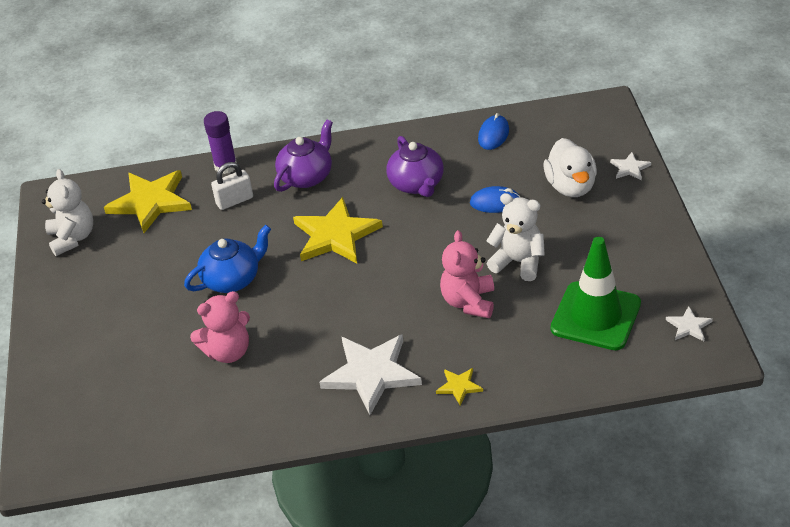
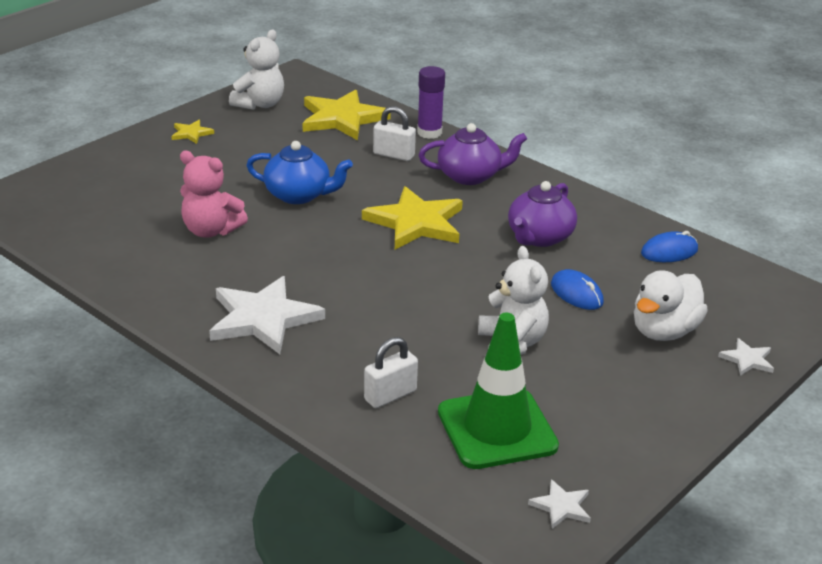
camera: 45 degrees right, 10 degrees down
yellow star [436,368,483,405] -> yellow star moved to [171,120,214,144]
pink teddy bear [440,230,494,318] -> none
none -> white padlock [364,337,418,408]

